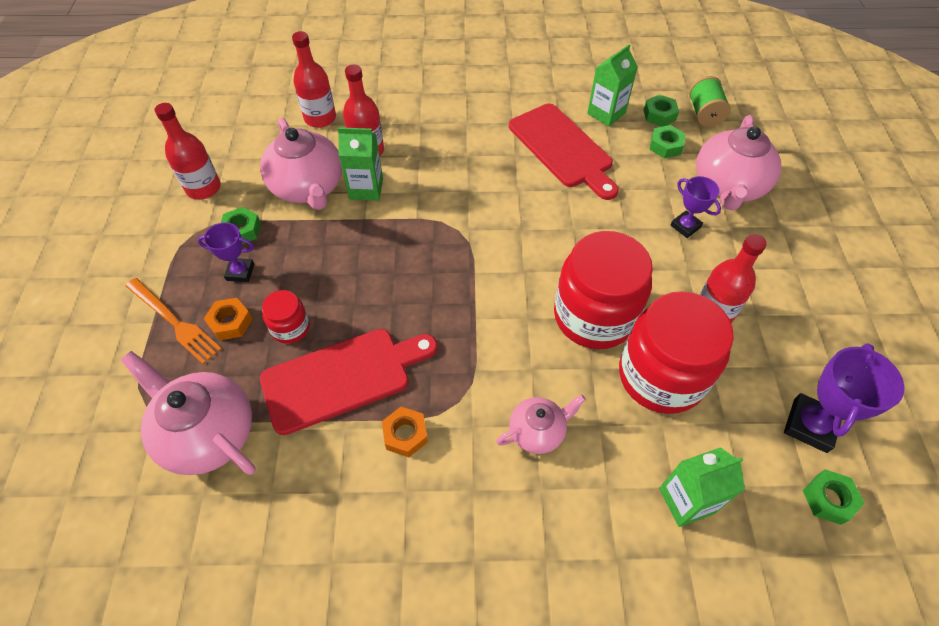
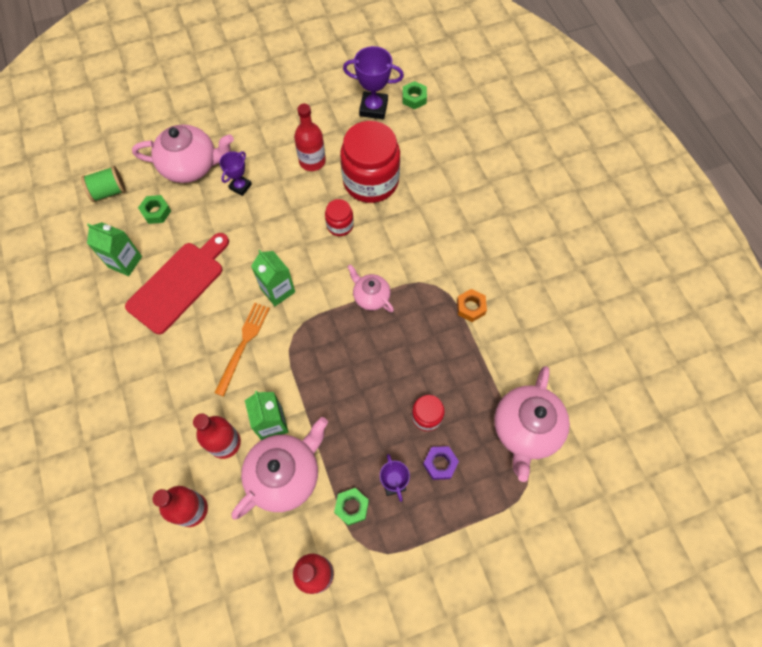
camera: 110 degrees left, 10 degrees up
orange fork [126,278,222,364] -> orange fork moved to [214,303,270,397]
orange nut [204,298,252,340] -> purple nut [423,446,459,480]
red cutting board [260,329,438,435] -> none
pink teapot [496,395,586,454] -> pink teapot moved to [347,264,394,312]
red jar [554,231,653,349] -> red jar [325,199,354,236], size x0.47
green nut [643,94,679,127] -> none
green carton [659,447,745,527] -> green carton moved to [251,250,295,306]

